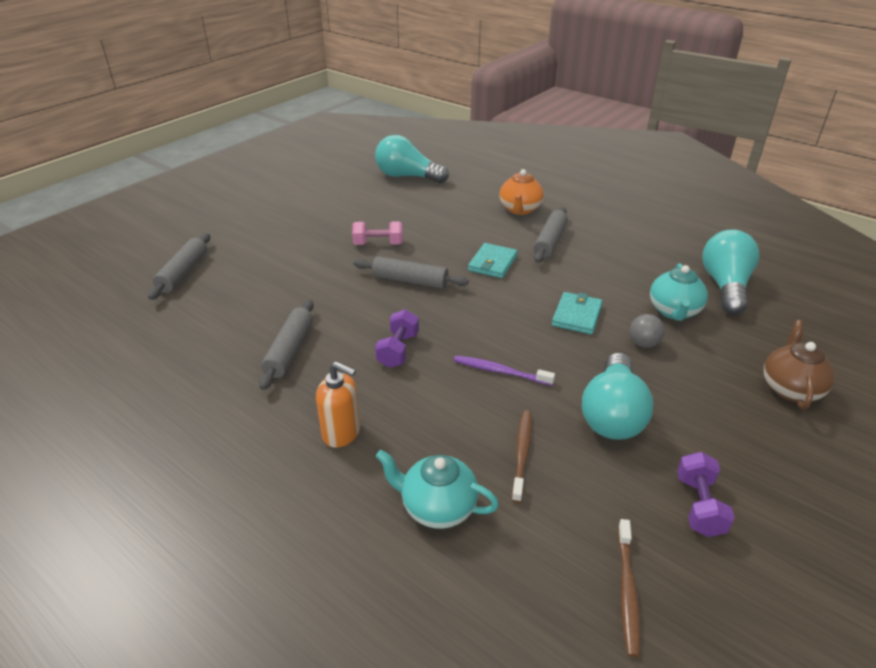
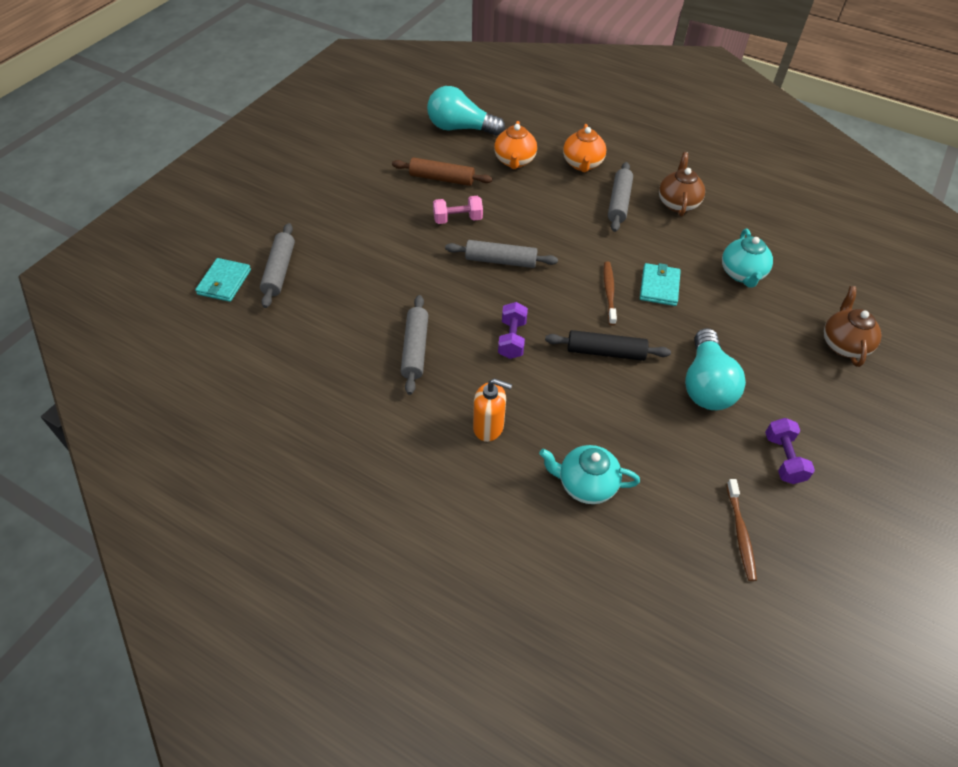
camera: 10 degrees left, 15 degrees up
purple toothbrush [454,355,555,386] -> black rolling pin [545,330,671,361]
turquoise wallet [468,243,518,278] -> turquoise wallet moved to [195,258,251,302]
brown toothbrush [512,410,532,503] -> brown toothbrush moved to [603,262,617,325]
grey ball [629,314,665,348] -> none
turquoise light bulb [702,229,760,314] -> none
none -> brown rolling pin [392,157,492,186]
none -> orange teapot [494,121,537,169]
none -> brown teapot [659,152,705,217]

